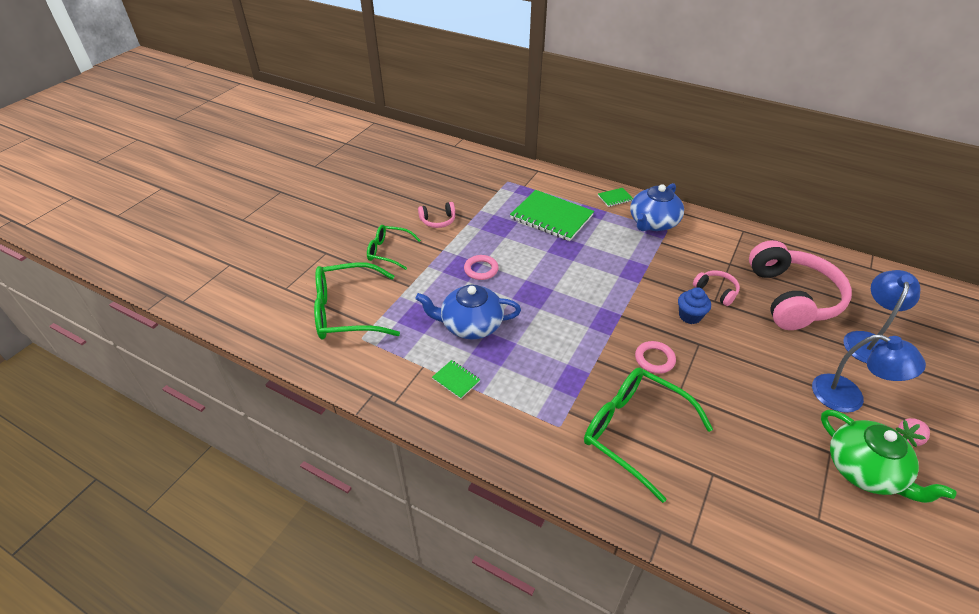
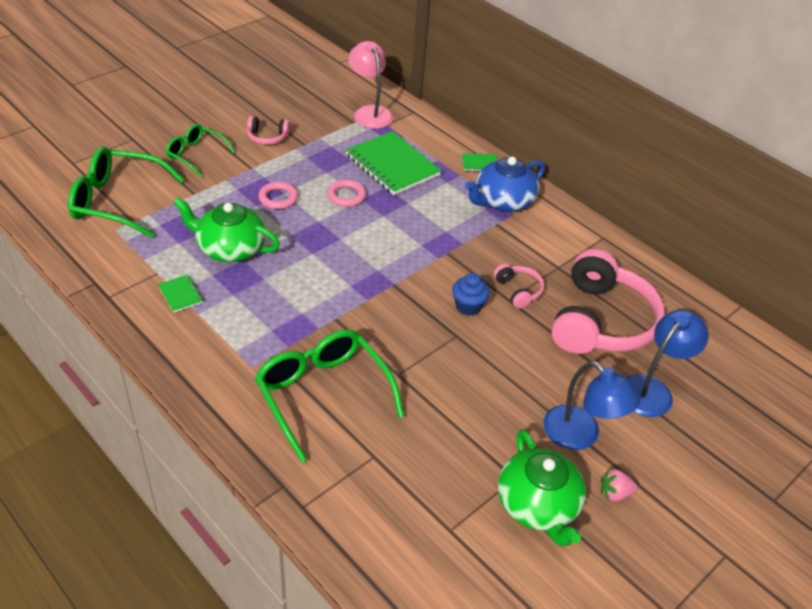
camera: 15 degrees right, 0 degrees up
blue teapot [415,284,521,339] -> green teapot [173,197,280,262]
pink ring [635,341,676,374] -> pink ring moved to [327,180,366,207]
none -> pink lamp [348,41,394,129]

